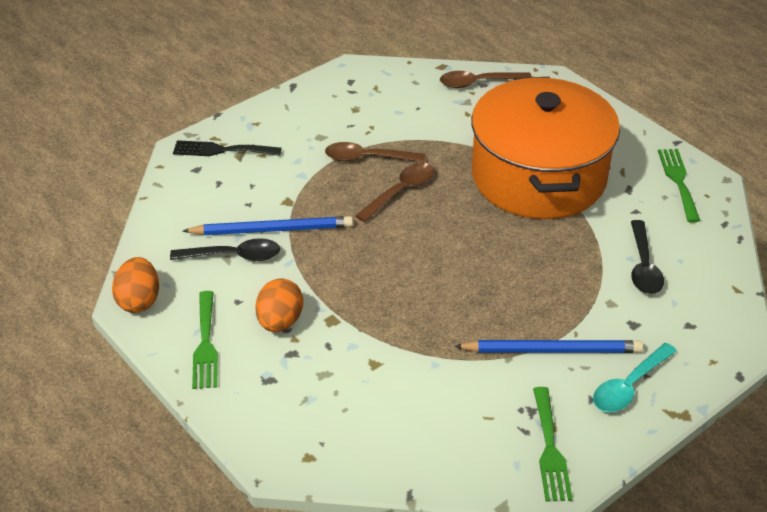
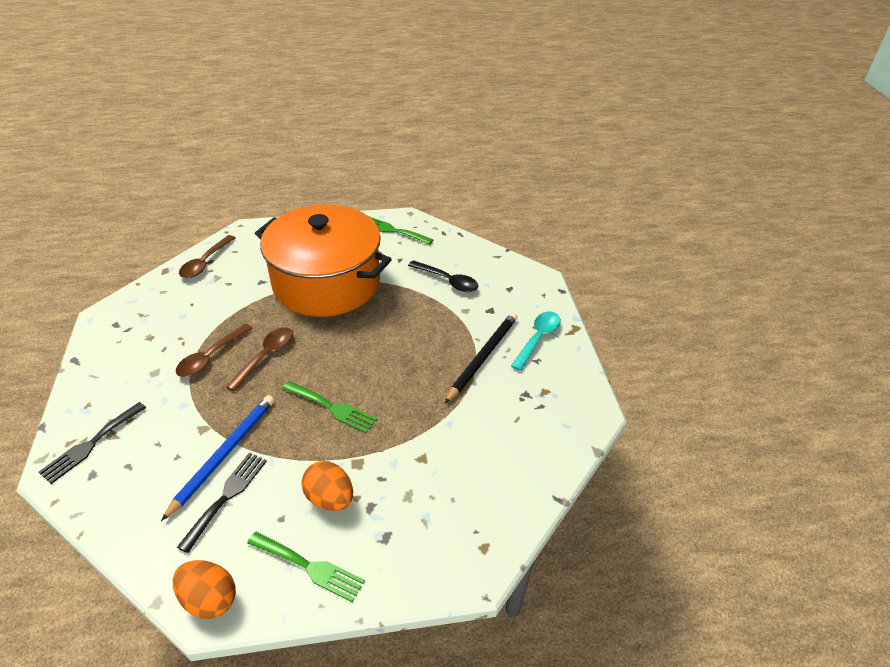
camera: 60 degrees left, 0 degrees up
black spoon [170,238,280,261] -> black fork [177,453,267,553]
brown spoon [355,162,434,222] -> brown spoon turned 45 degrees clockwise [226,327,293,391]
blue pencil [454,340,643,353] -> black pencil [445,312,518,403]
green fork [533,387,573,502] -> green fork moved to [282,381,377,433]
turquoise spoon [593,343,677,412] -> turquoise spoon turned 135 degrees counterclockwise [511,311,561,371]

